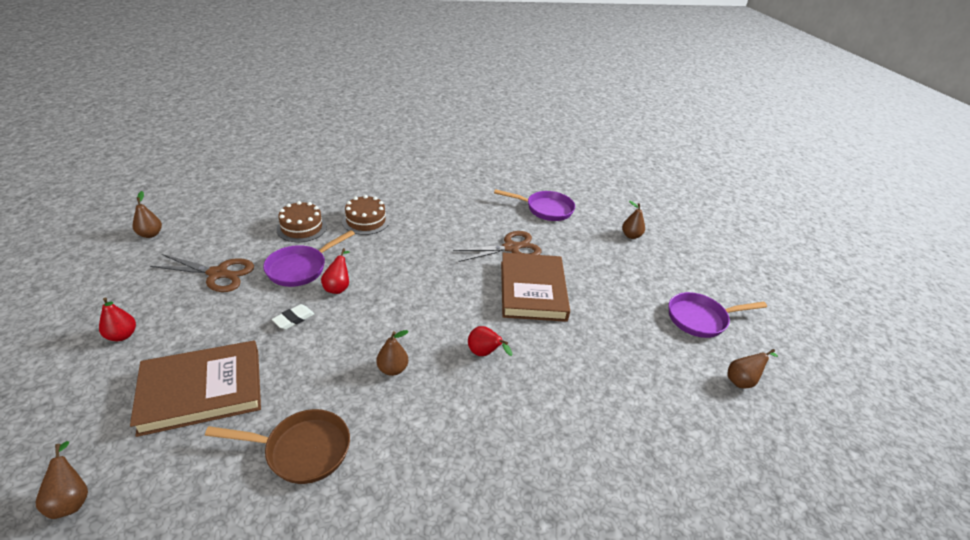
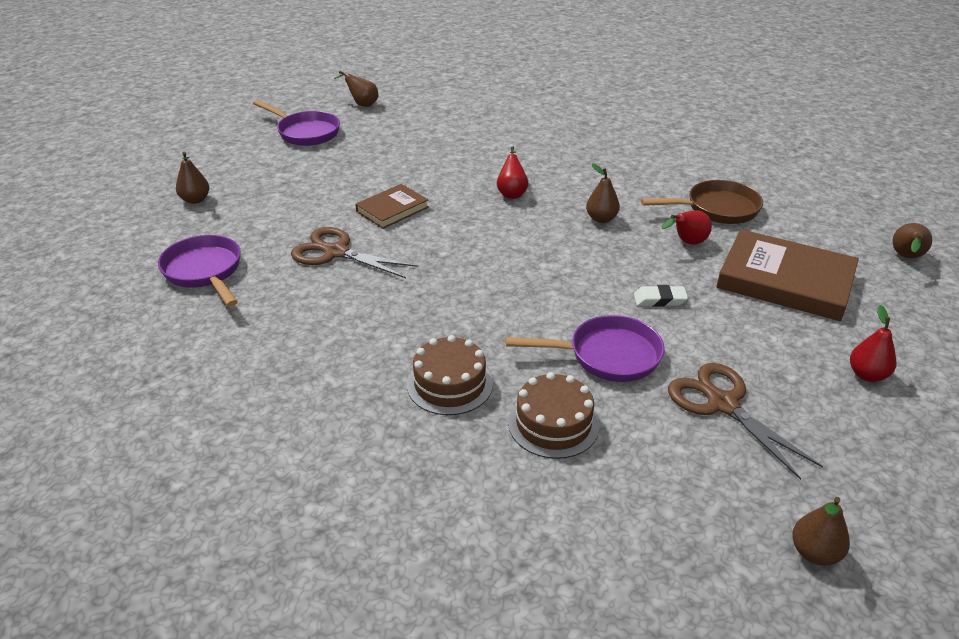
camera: 130 degrees left, 0 degrees up
brown pan [205,409,350,484] -> brown pan turned 120 degrees clockwise [641,180,763,224]
red pear [321,248,350,294] -> red pear moved to [662,210,712,245]
brown book [501,253,570,322] -> brown book [355,184,429,229], size x0.56

